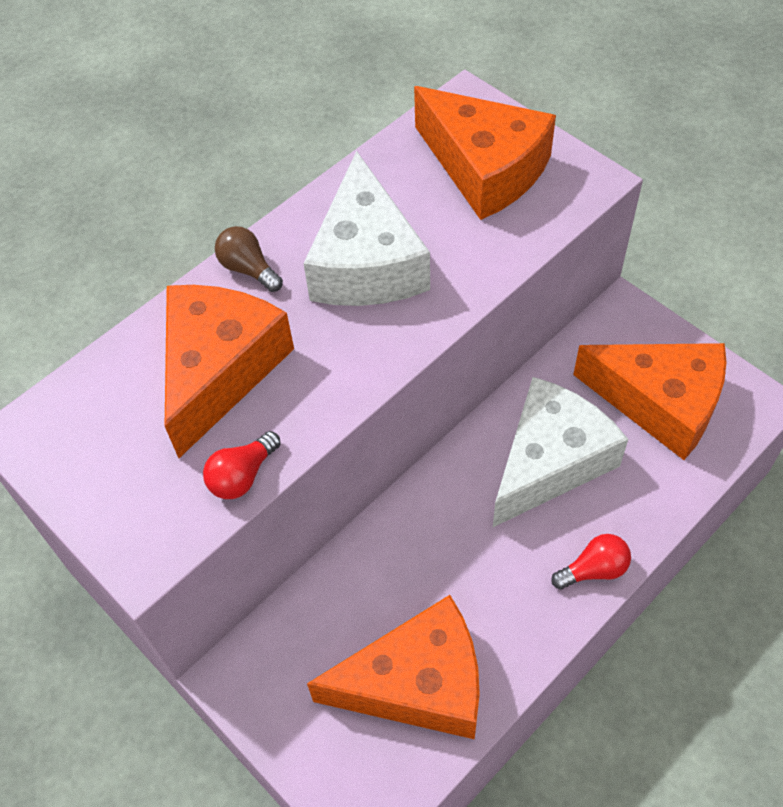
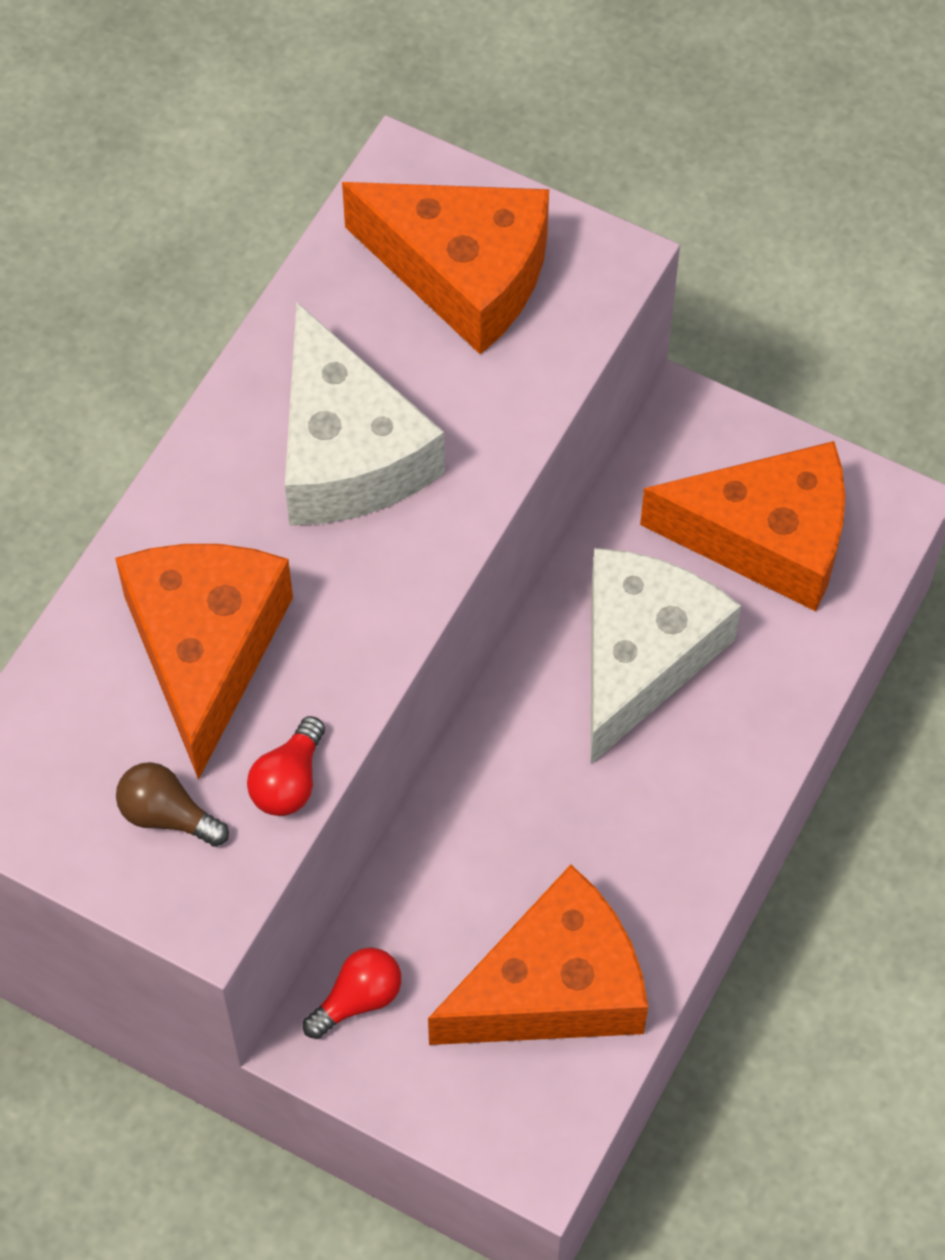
camera: 20 degrees left, 5 degrees up
brown light bulb [215,226,283,292] -> brown light bulb moved to [116,762,229,847]
red light bulb [551,534,631,590] -> red light bulb moved to [303,948,401,1039]

